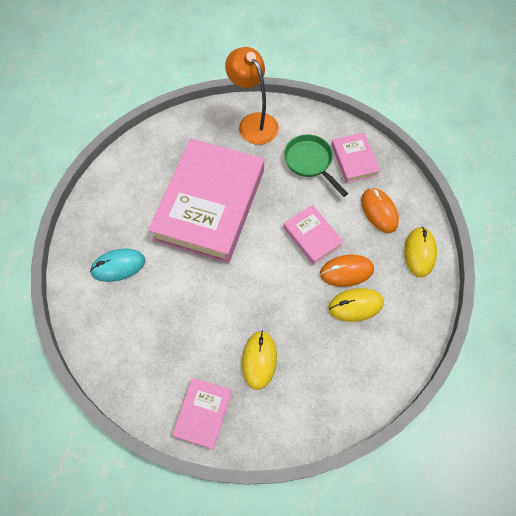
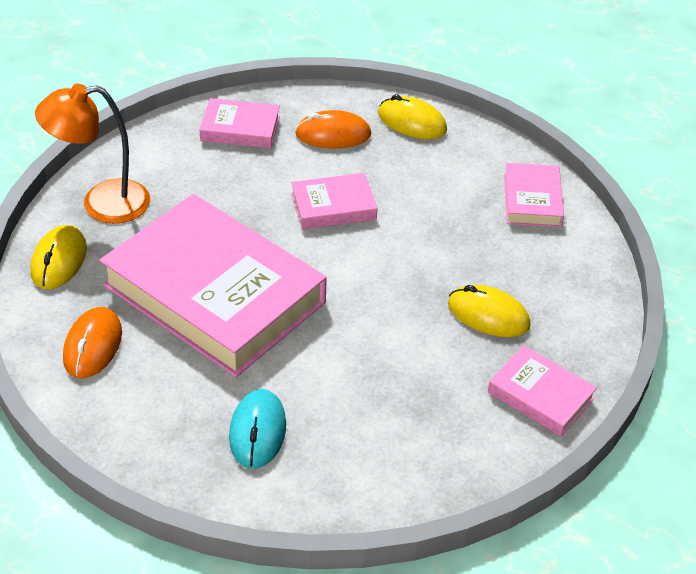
camera: 70 degrees left, 20 degrees down
green pan [284,134,348,197] -> none
orange mouse [320,255,374,287] -> orange mouse moved to [63,307,122,378]
yellow mouse [328,288,384,322] -> yellow mouse moved to [31,225,87,289]
none -> pink book [504,163,564,227]

